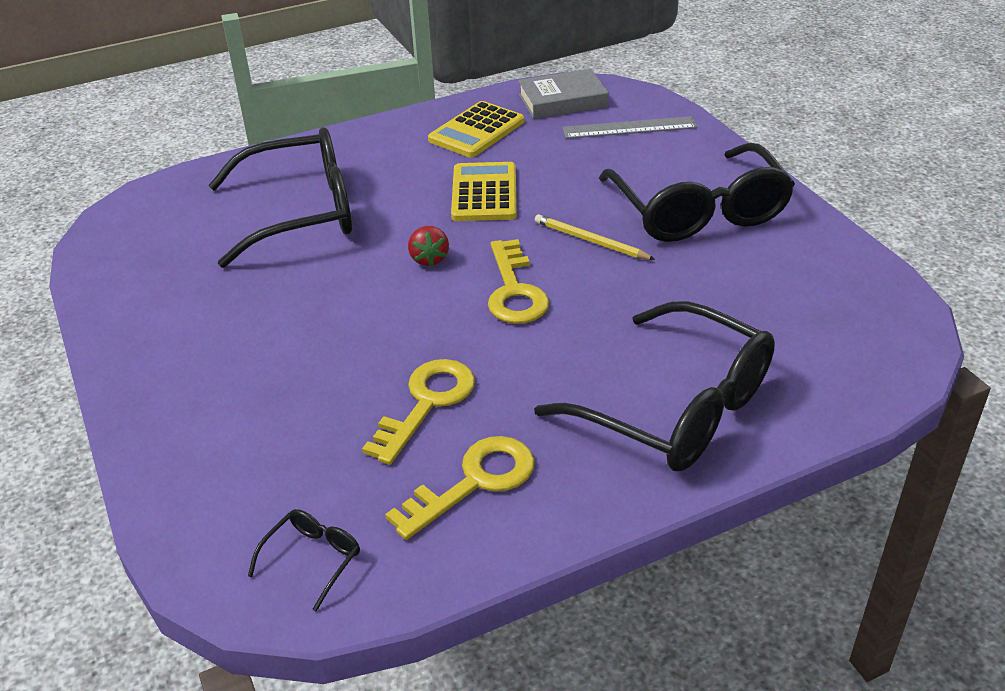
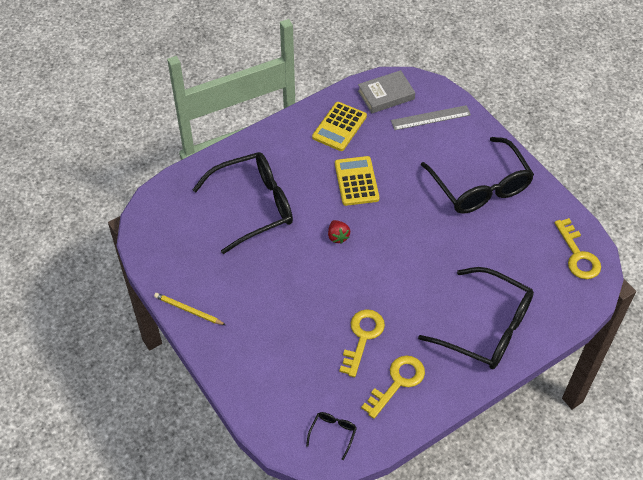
camera: 10 degrees left, 15 degrees up
yellow key [488,239,549,324] -> yellow key moved to [554,218,601,279]
yellow pencil [535,214,655,260] -> yellow pencil moved to [154,293,226,325]

